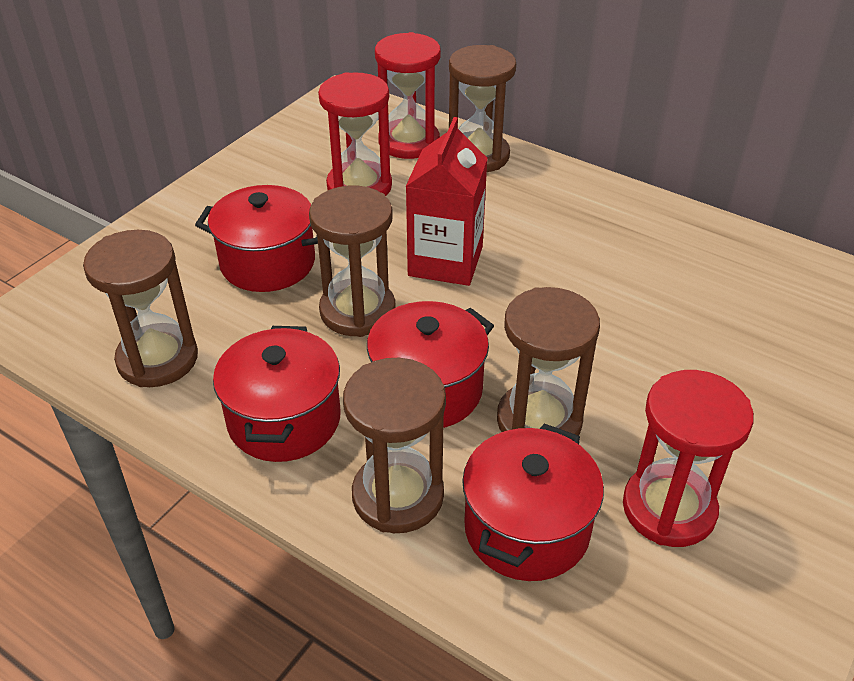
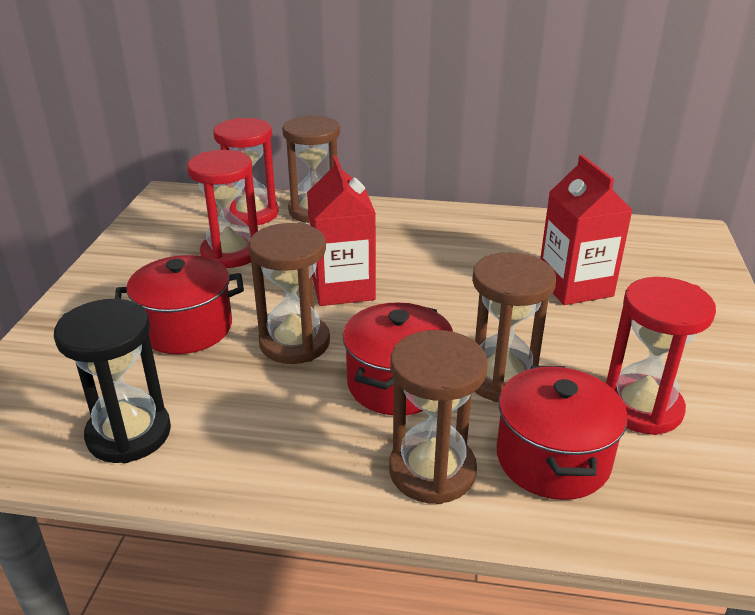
camera: 25 degrees left, 10 degrees down
brown hourglass [83,230,198,387] -> black hourglass [54,299,171,463]
red pot [213,326,340,462] -> none
none -> red carton [540,155,633,305]

